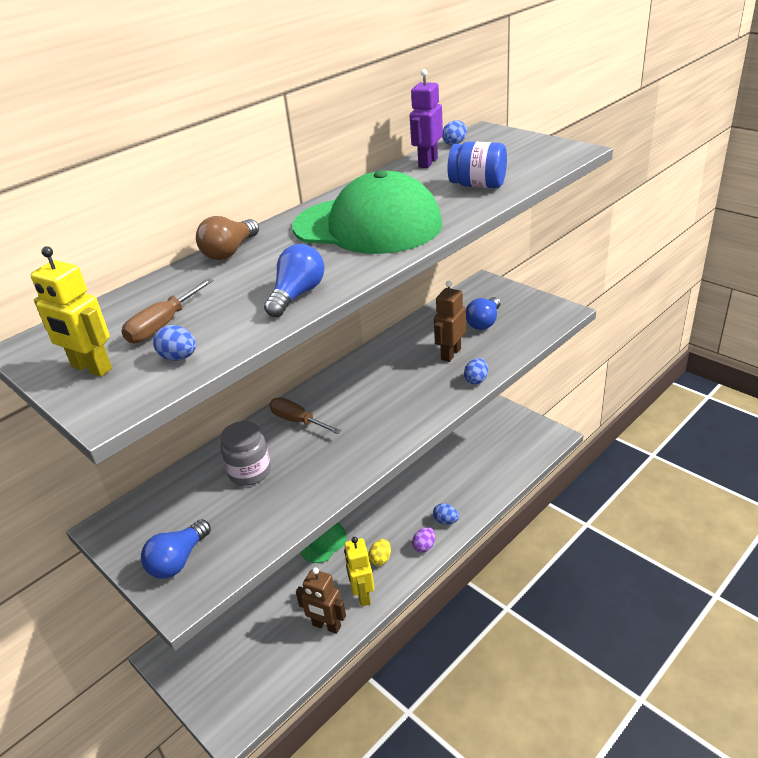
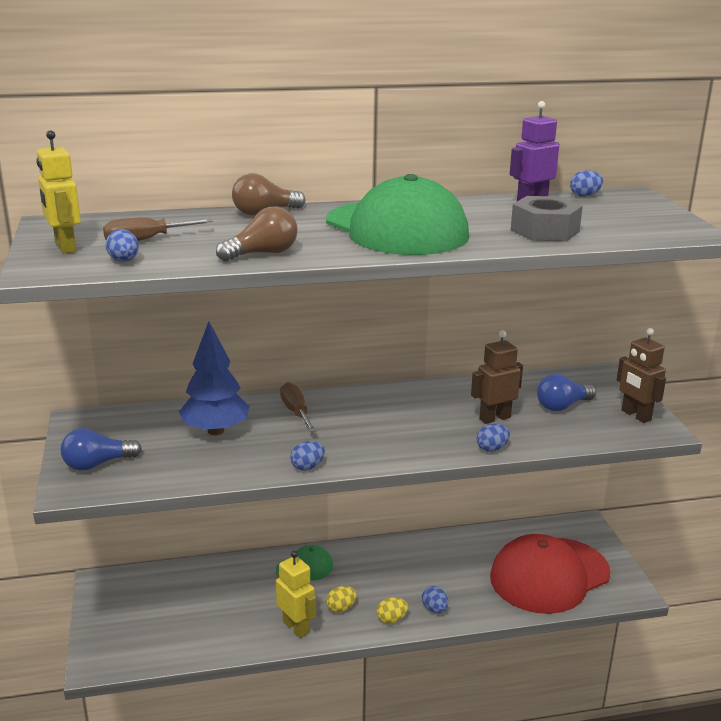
camera: 30 degrees right, 10 degrees down
grey jar [220,421,271,486] -> blue tree [179,321,249,435]
blue light bulb [264,244,325,317] -> brown light bulb [216,206,298,261]
brown robot [296,567,346,634] -> brown robot moved to [617,328,666,423]
yellow robot [344,537,374,606] -> yellow robot turned 120 degrees clockwise [276,551,316,638]
purple egg [412,527,435,553] -> yellow egg [376,597,408,624]
blue jar [447,142,507,188] -> grey nut [511,196,583,241]
none -> blue egg [290,441,325,471]
none -> red cap [490,534,611,614]

